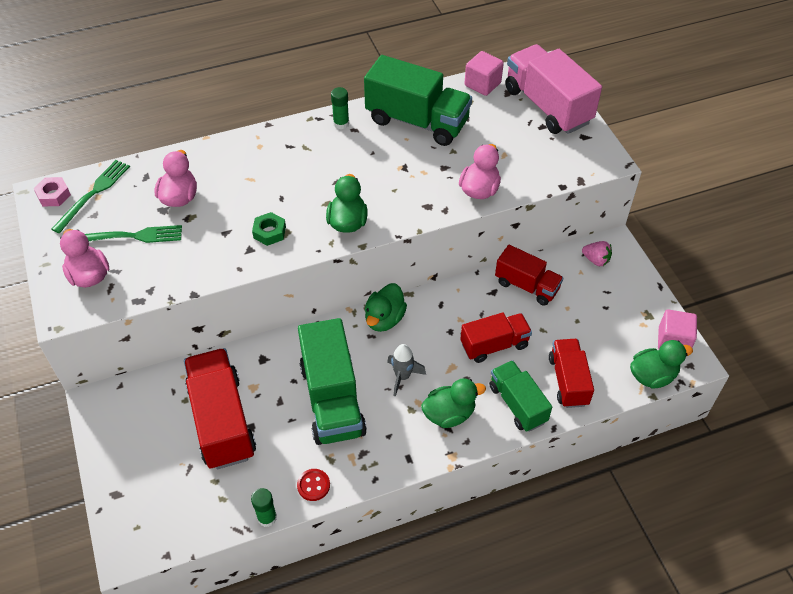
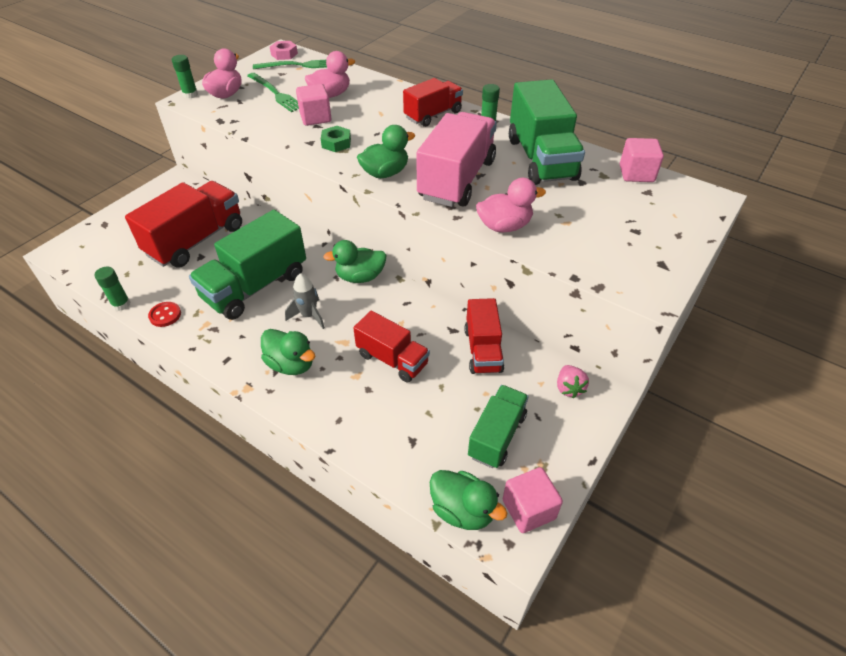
camera: 55 degrees right, 5 degrees down
green truck [489,360,552,432] -> green truck moved to [468,385,529,468]
pink truck [505,44,602,134] -> pink truck moved to [416,112,497,207]
red truck [549,339,594,408] -> red truck moved to [403,78,463,127]
none -> green glue stick [172,55,198,98]
none -> pink cube [296,84,331,126]

